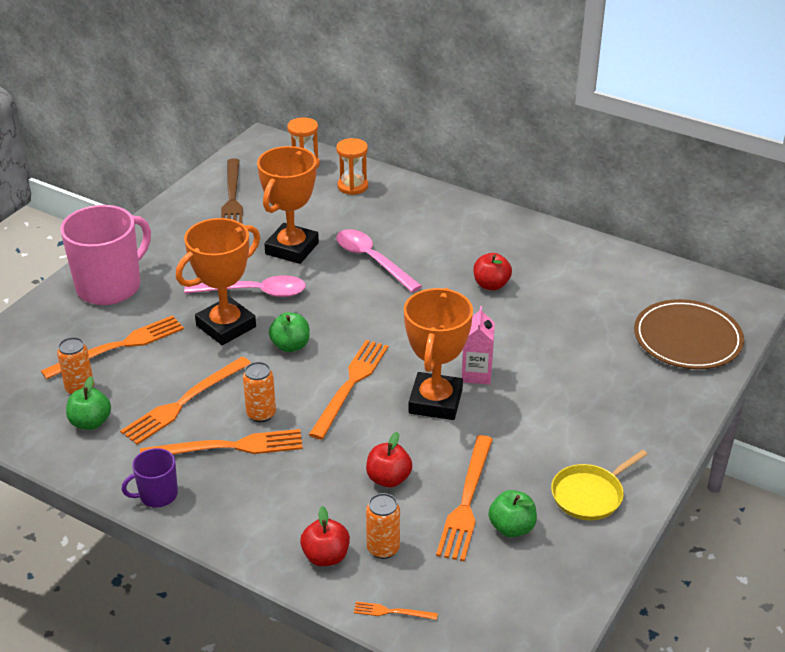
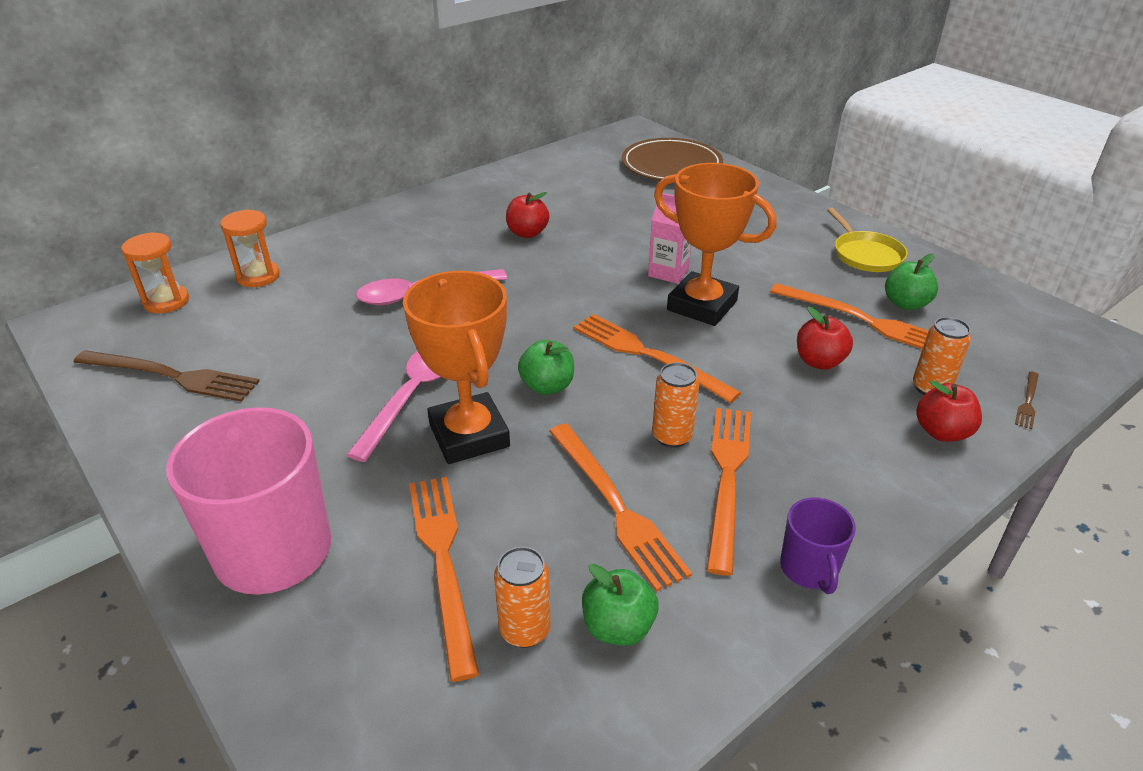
camera: 70 degrees left, 0 degrees up
orange trophy [257,146,319,264] -> none
orange fork [354,602,438,620] -> brown fork [1015,371,1039,429]

